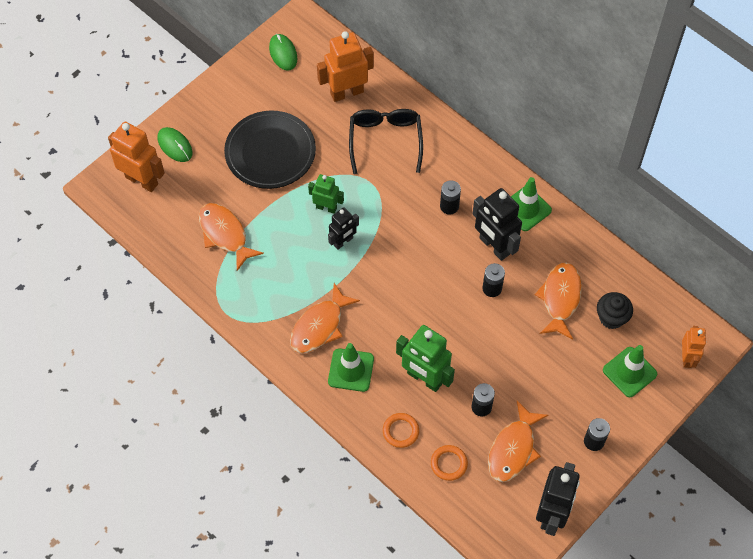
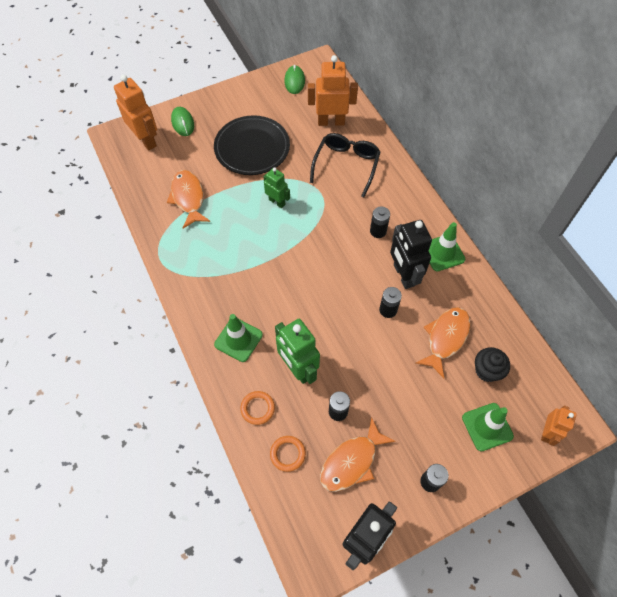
camera: 20 degrees right, 0 degrees up
orange fish [290,283,360,353] -> none
black robot [328,207,359,249] -> none

